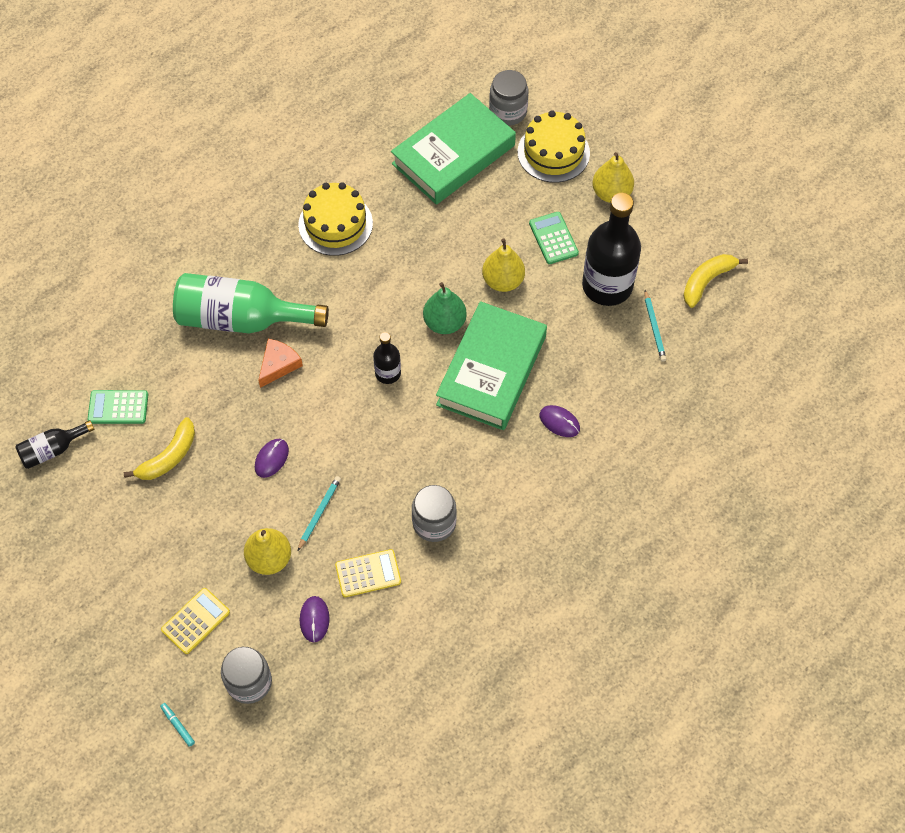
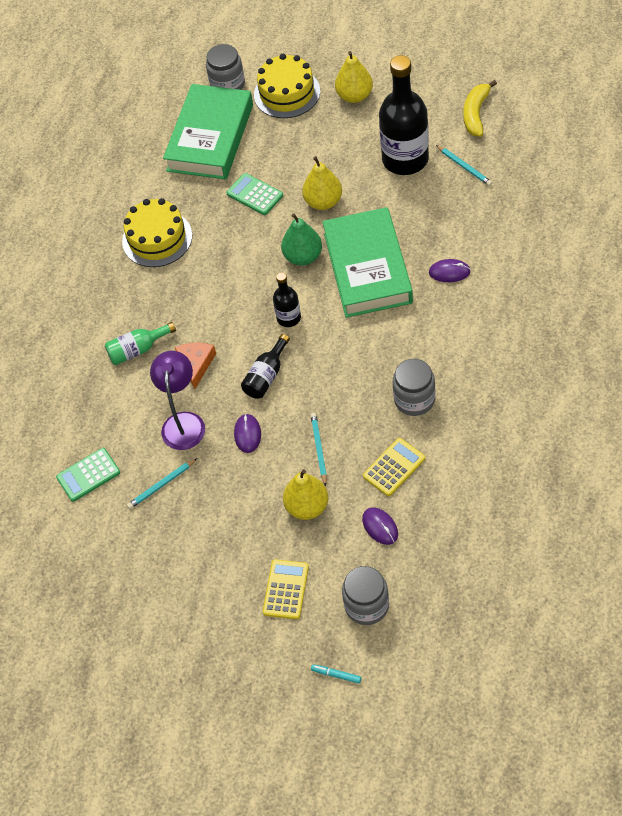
camera: 25 degrees left, 5 degrees down
black bottle [15,420,95,469] -> black bottle moved to [241,334,290,399]
yellow banana [124,417,195,480] -> turquoise pencil [127,458,197,509]
green bottle [173,273,329,333] -> green bottle [105,322,176,365], size x0.49
green calculator [529,212,579,264] -> green calculator moved to [226,173,283,215]
none -> purple lamp [150,351,205,450]

